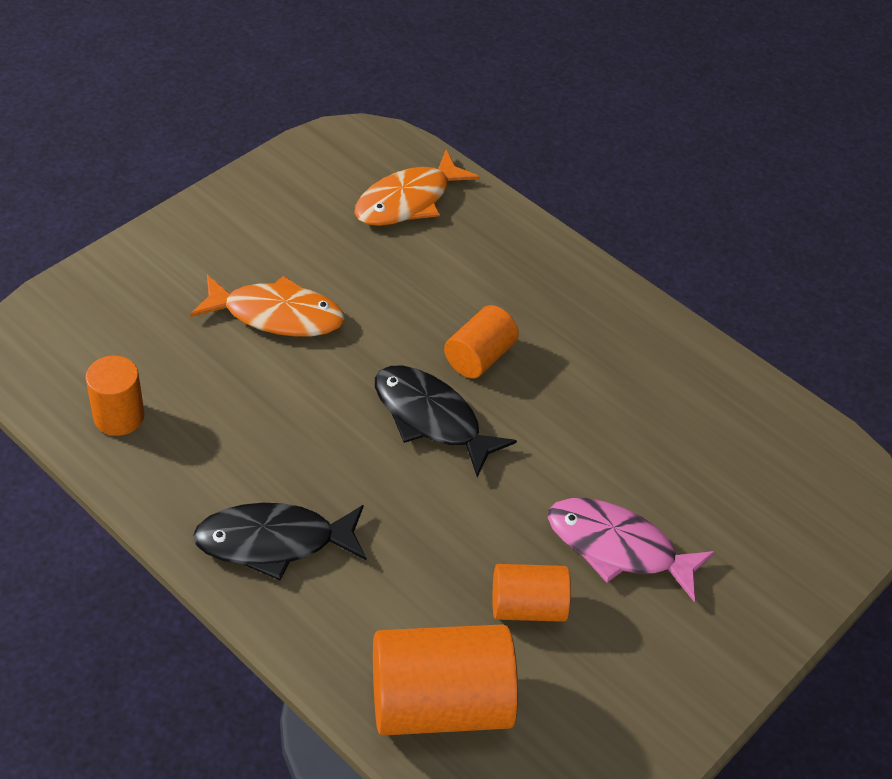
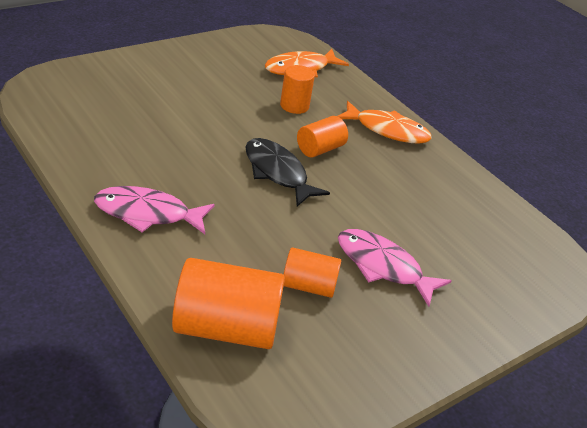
camera: 10 degrees right, 10 degrees down
orange cylinder [86,356,145,436] -> orange cylinder moved to [280,65,315,114]
orange fish [190,275,345,337] -> orange fish moved to [338,101,432,144]
black fish [193,503,367,580] -> pink fish [94,186,215,234]

